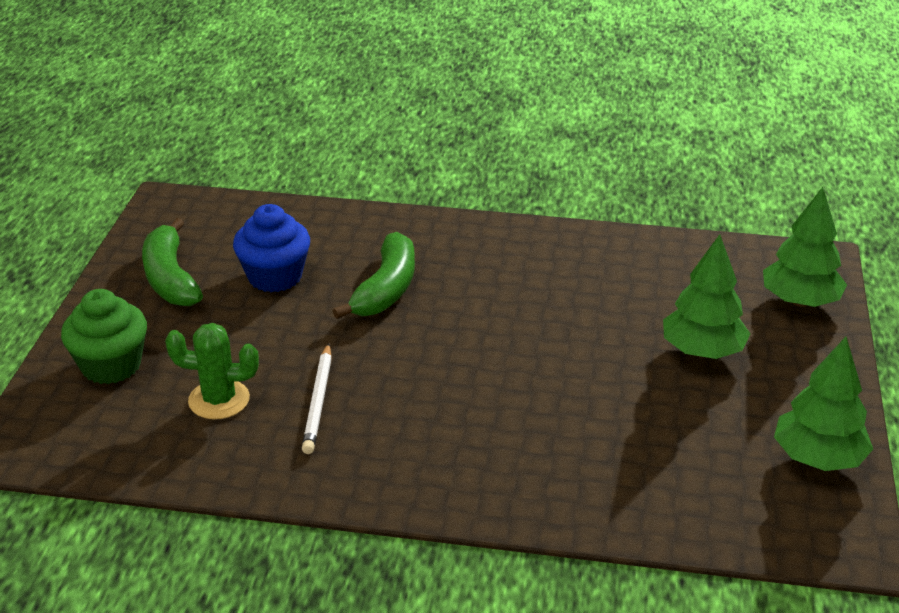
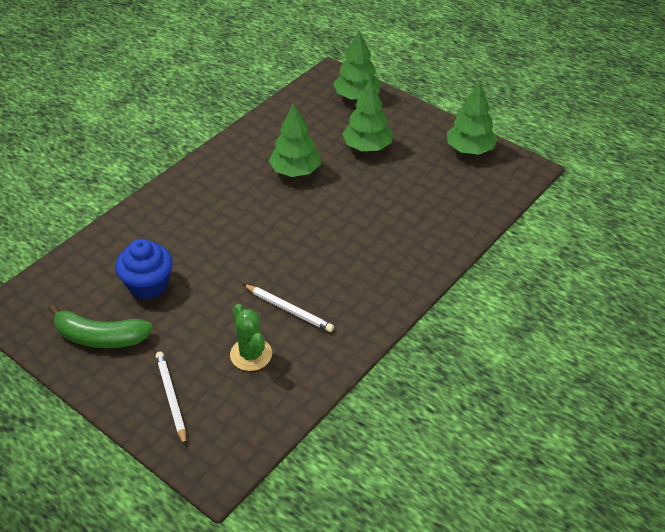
camera: 60 degrees left, 10 degrees up
green cupcake [61,289,147,384] -> white pencil [156,352,186,446]
green cactus [165,323,259,419] -> green cactus turned 60 degrees counterclockwise [230,304,272,371]
green banana [333,232,415,319] -> none
none -> green tree [269,103,321,177]

